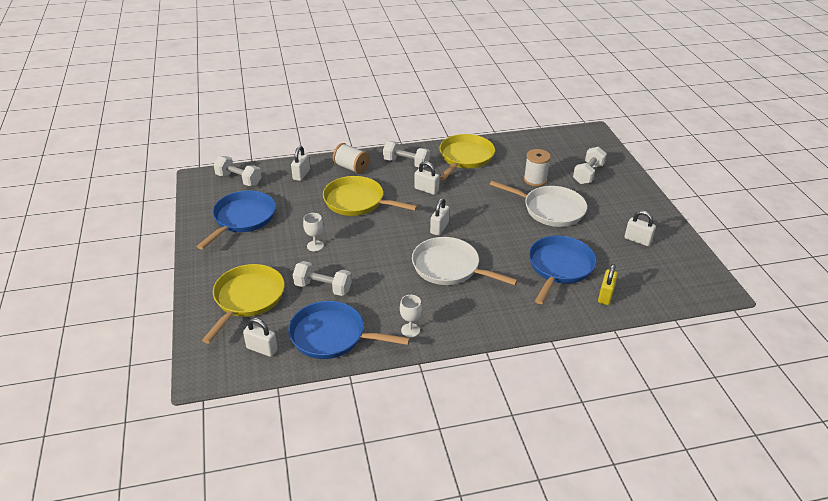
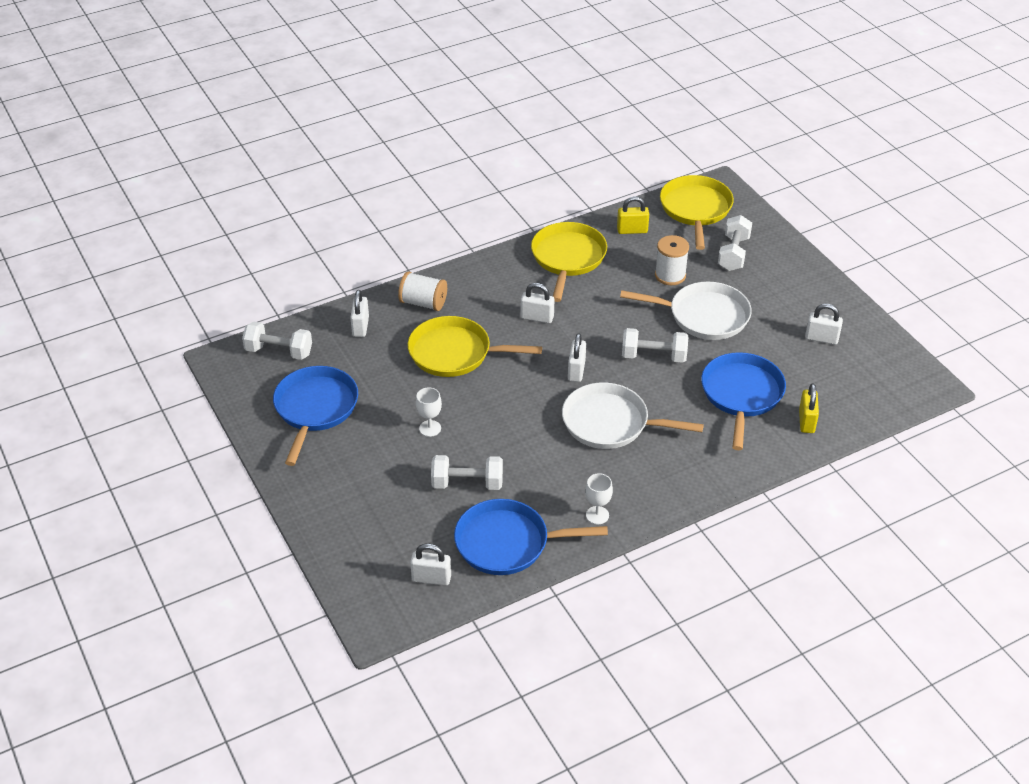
camera: 15 degrees left, 5 degrees up
yellow pan [202,264,285,343] -> yellow pan moved to [660,175,734,250]
white dumbbell [383,141,430,168] -> white dumbbell moved to [622,328,688,363]
none -> yellow padlock [617,196,649,234]

